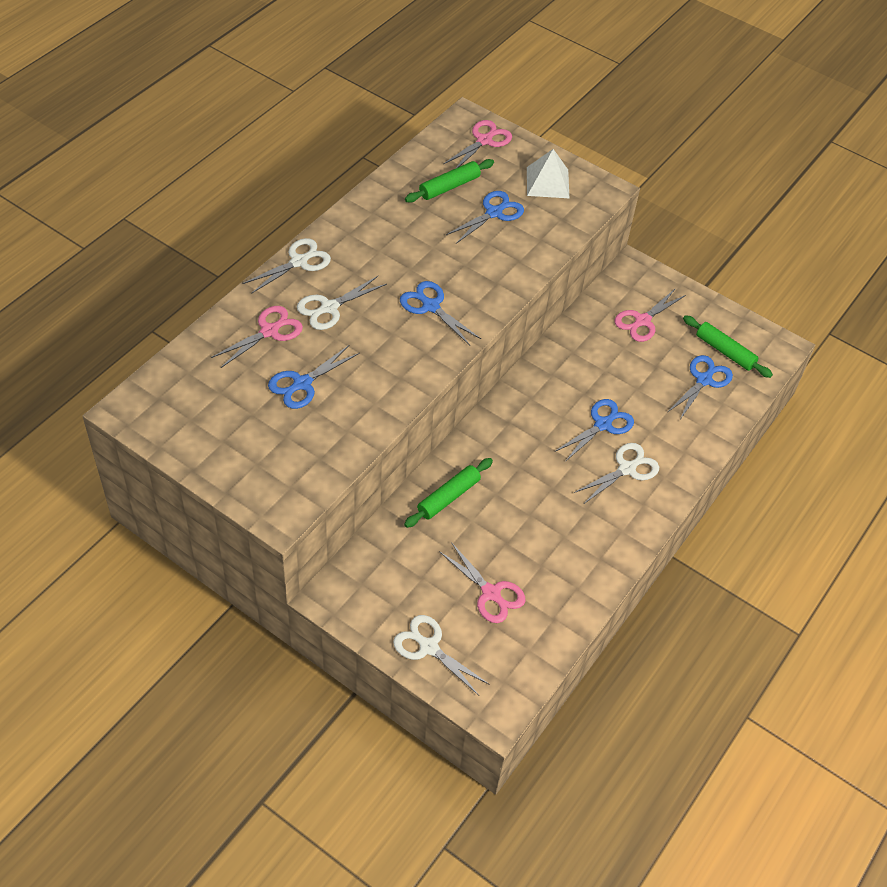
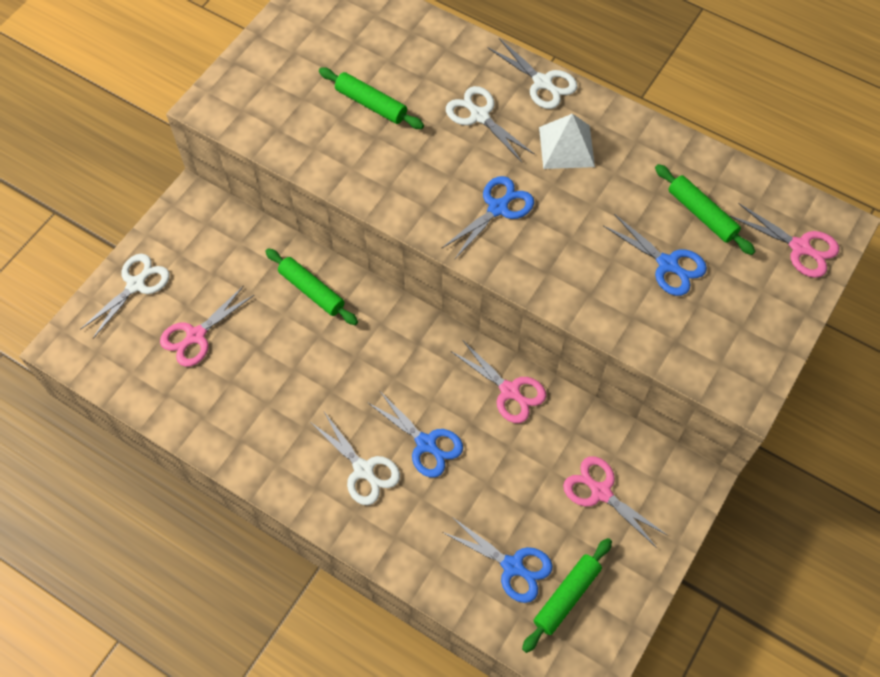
camera: 90 degrees right, 10 degrees up
pink scissors [211,306,303,368] -> pink scissors moved to [451,340,546,423]
blue scissors [268,345,360,409] -> green rolling pin [319,68,424,129]
white pyramid [527,149,569,198] -> white pyramid moved to [539,114,595,169]

